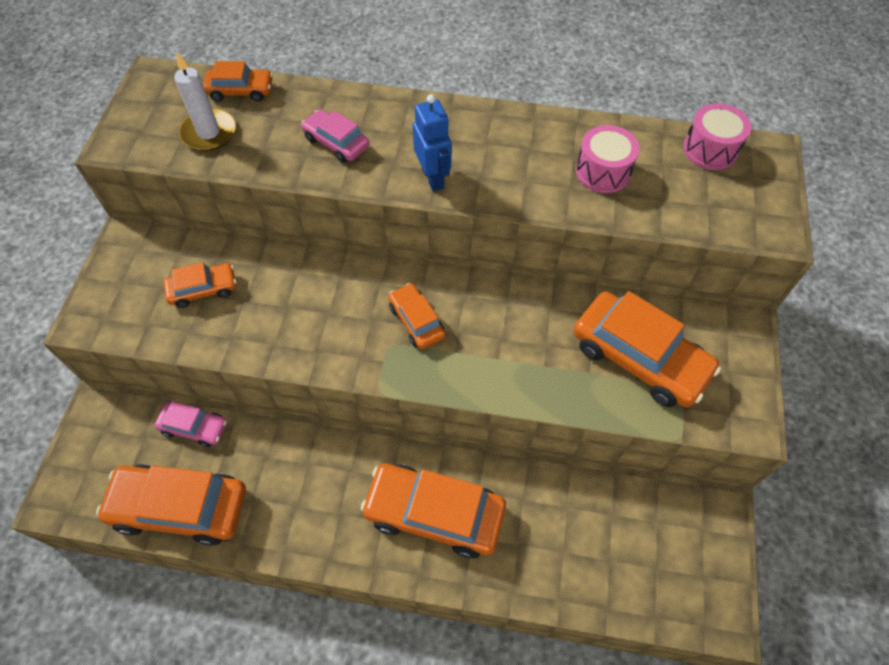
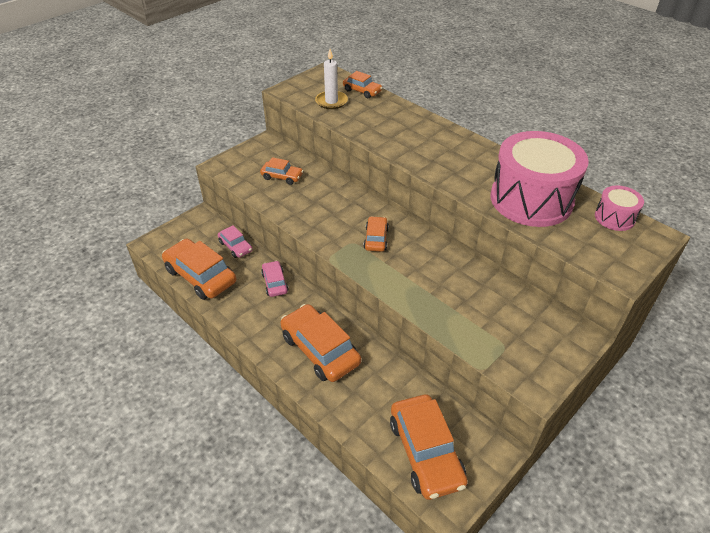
camera: 35 degrees right, 15 degrees down
pink car [301,109,369,163] -> pink car moved to [261,261,288,297]
blue robot [413,94,452,191] -> none
orange car [573,291,721,407] -> orange car moved to [390,394,468,500]
pink drum [576,125,640,193] -> pink drum [490,131,589,227], size x2.16

